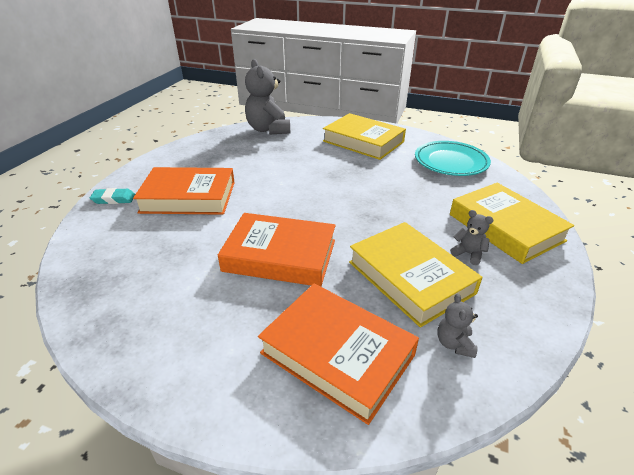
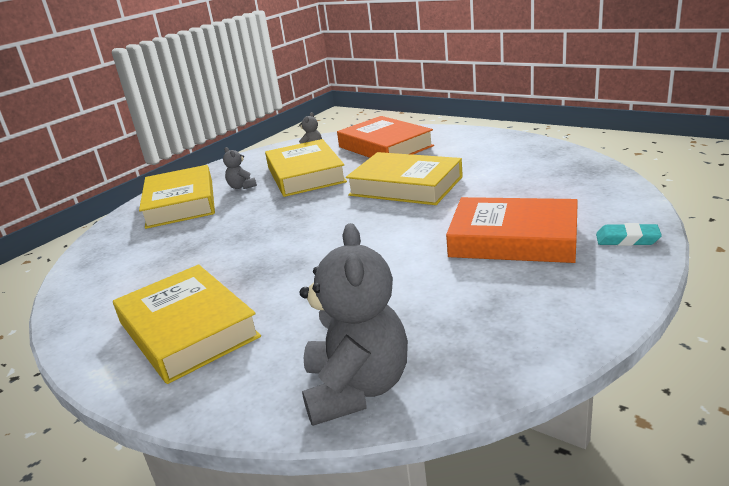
camera: 160 degrees left, 10 degrees down
orange book [218,213,336,287] -> yellow book [346,152,463,205]
turquoise plate [415,141,491,176] -> none

